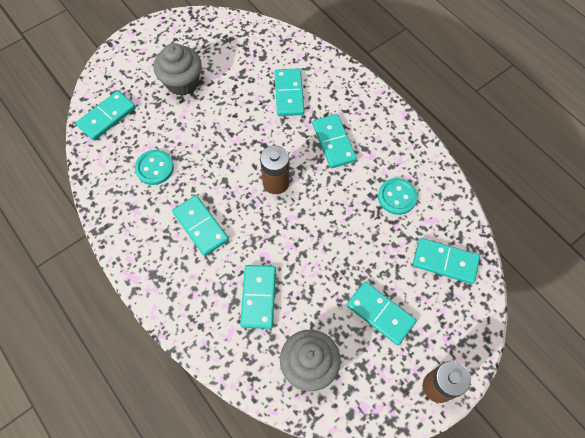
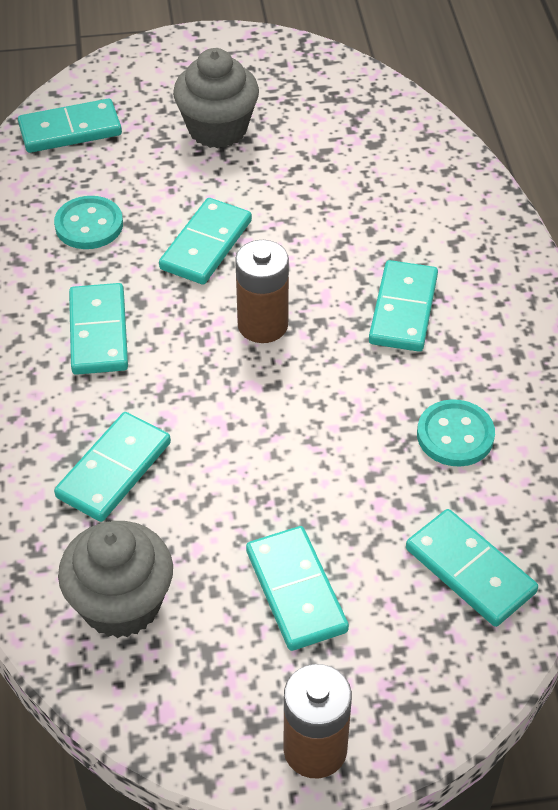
camera: 30 degrees right, 15 degrees down
turquoise domino [274,68,304,116] -> turquoise domino moved to [159,198,252,284]

